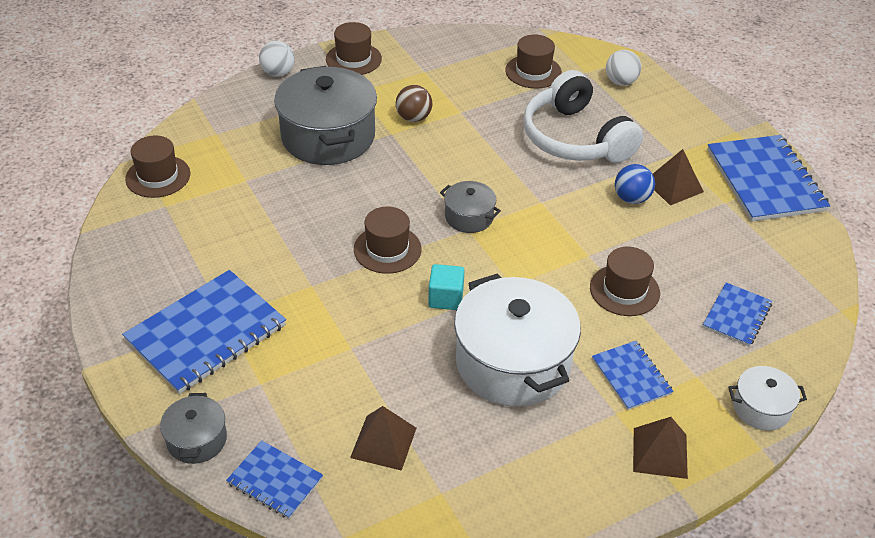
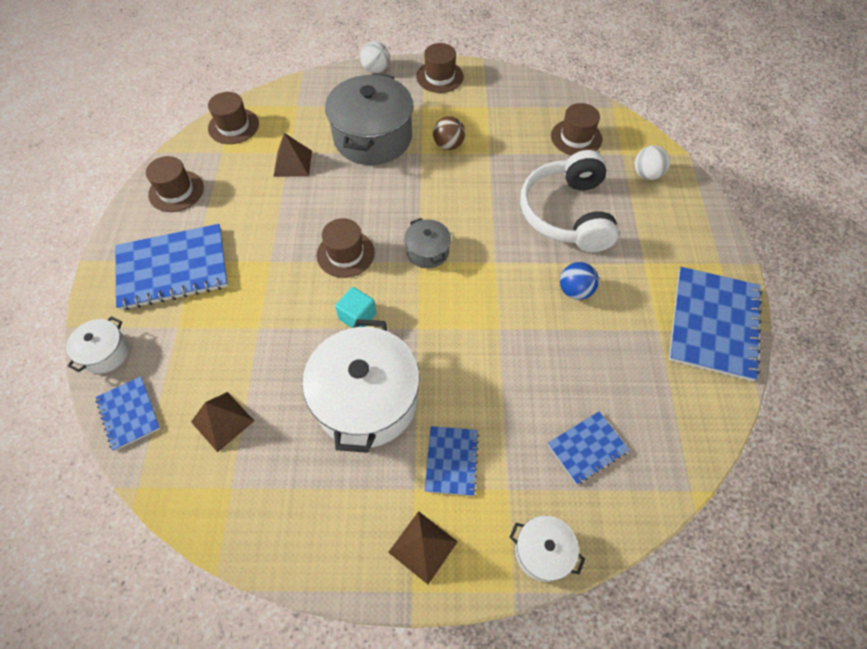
camera: 30 degrees right, 15 degrees up
grey pot [160,393,227,464] -> white pot [66,316,129,374]
brown hat [590,247,660,316] -> brown hat moved to [146,156,204,212]
brown pyramid [653,149,704,205] -> brown pyramid moved to [274,133,312,177]

